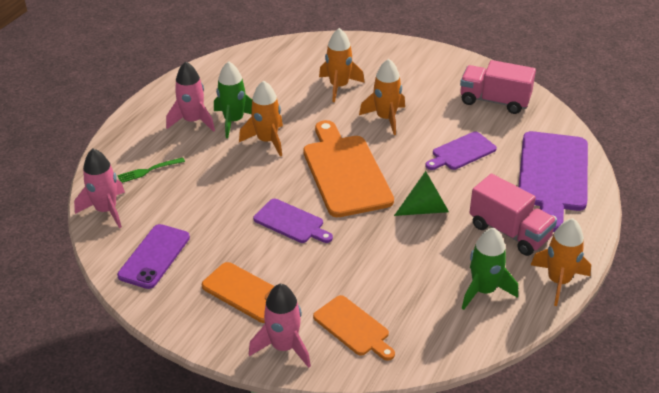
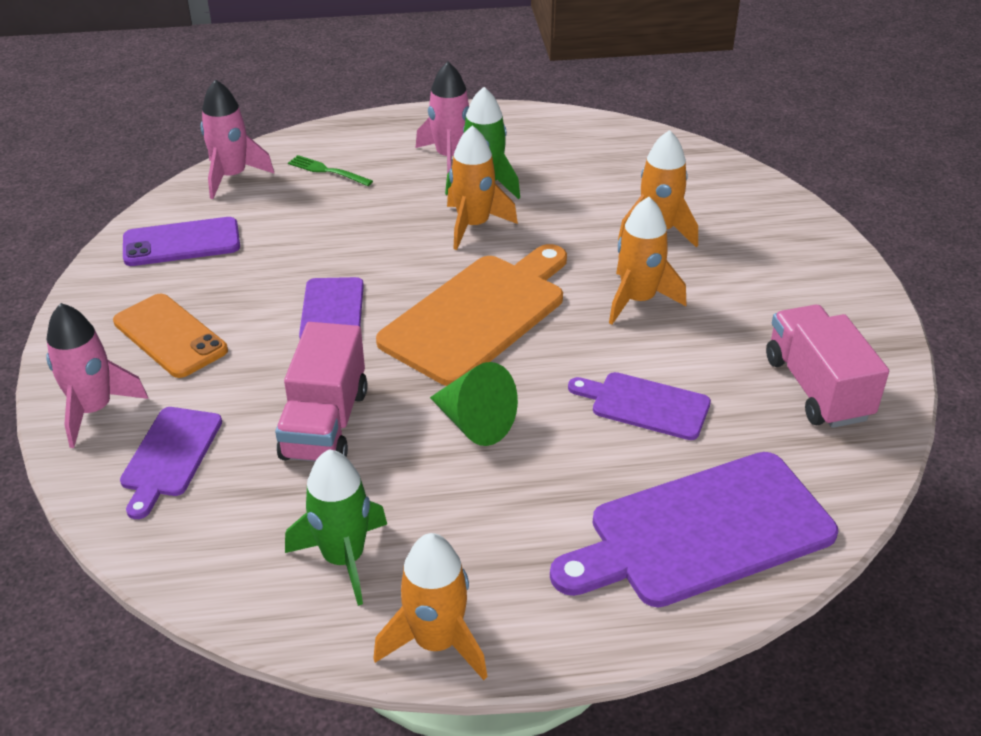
camera: 55 degrees right, 0 degrees up
orange phone [202,262,275,323] -> orange phone turned 45 degrees counterclockwise [113,294,228,378]
orange cutting board [313,295,395,361] -> purple cutting board [120,407,222,519]
pink truck [469,174,557,256] -> pink truck moved to [275,322,368,462]

